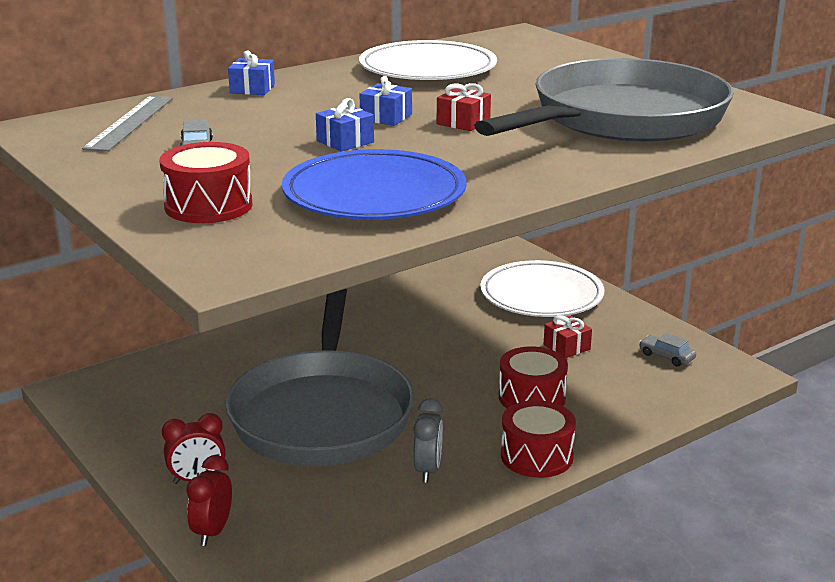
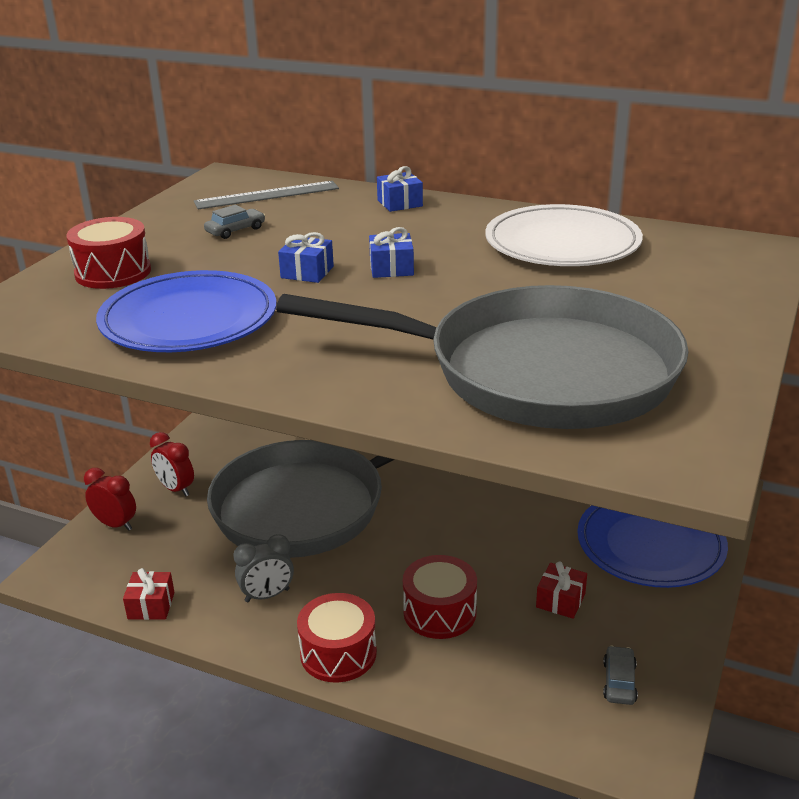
camera: 60 degrees right, 5 degrees up
red clock [186,455,232,546] -> red clock turned 45 degrees clockwise [84,468,136,531]
red gift [437,83,491,131] -> red gift moved to [123,568,175,620]
white plate [480,260,604,317] -> blue plate [577,505,728,588]

